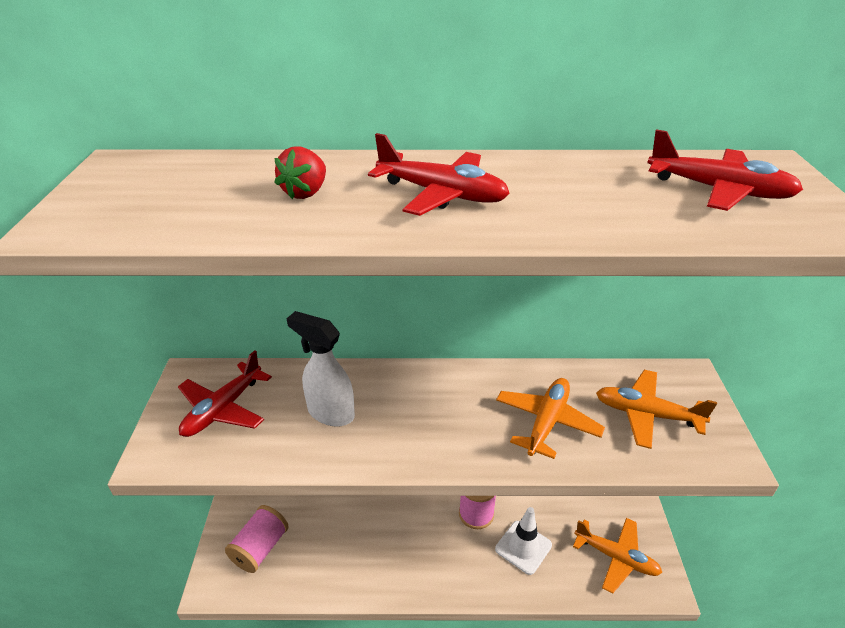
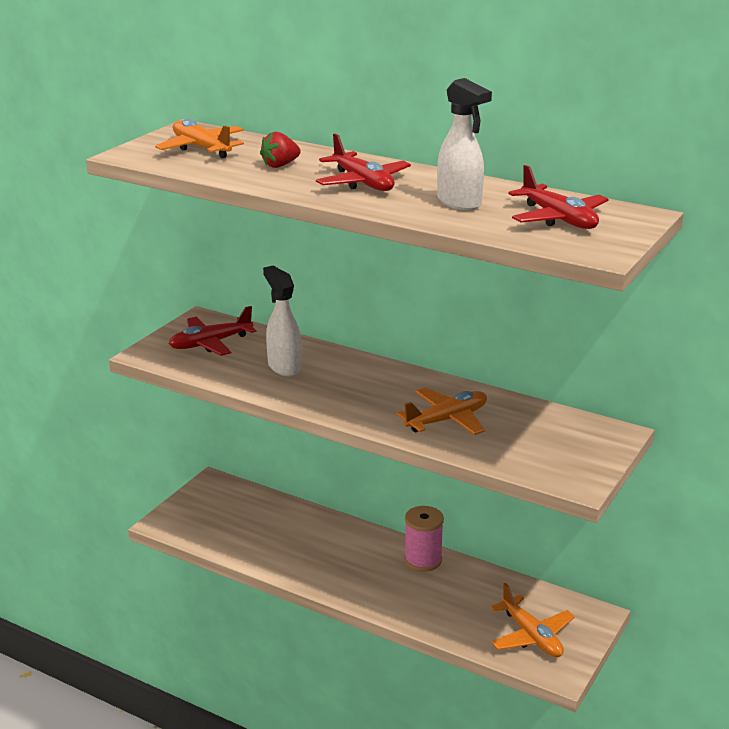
camera: 30 degrees right, 10 degrees down
pink spool [225,505,289,573] -> none
white traffic cone [495,507,552,575] -> none
orange plane [596,370,717,449] -> orange plane moved to [155,119,244,158]
none -> white spray bottle [437,78,492,210]

